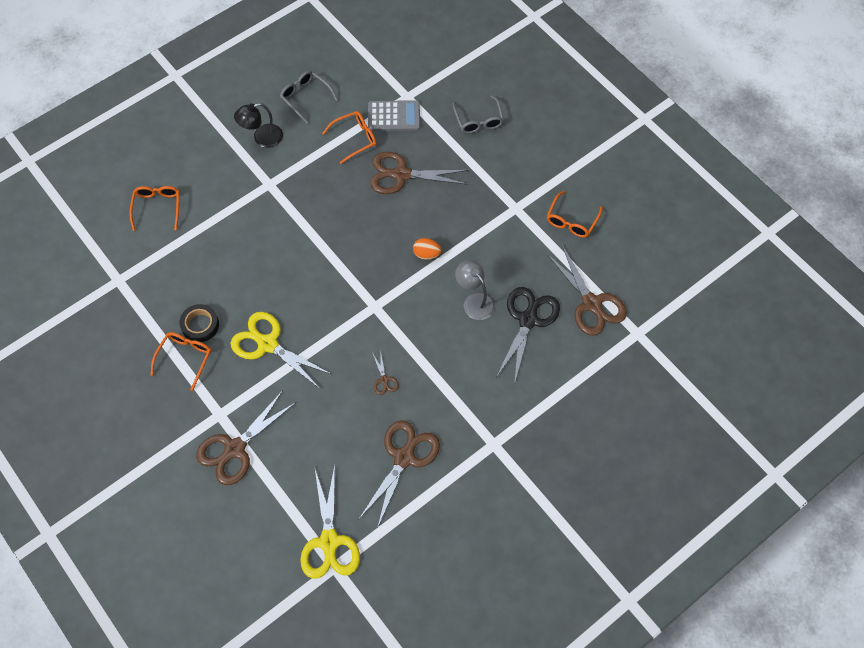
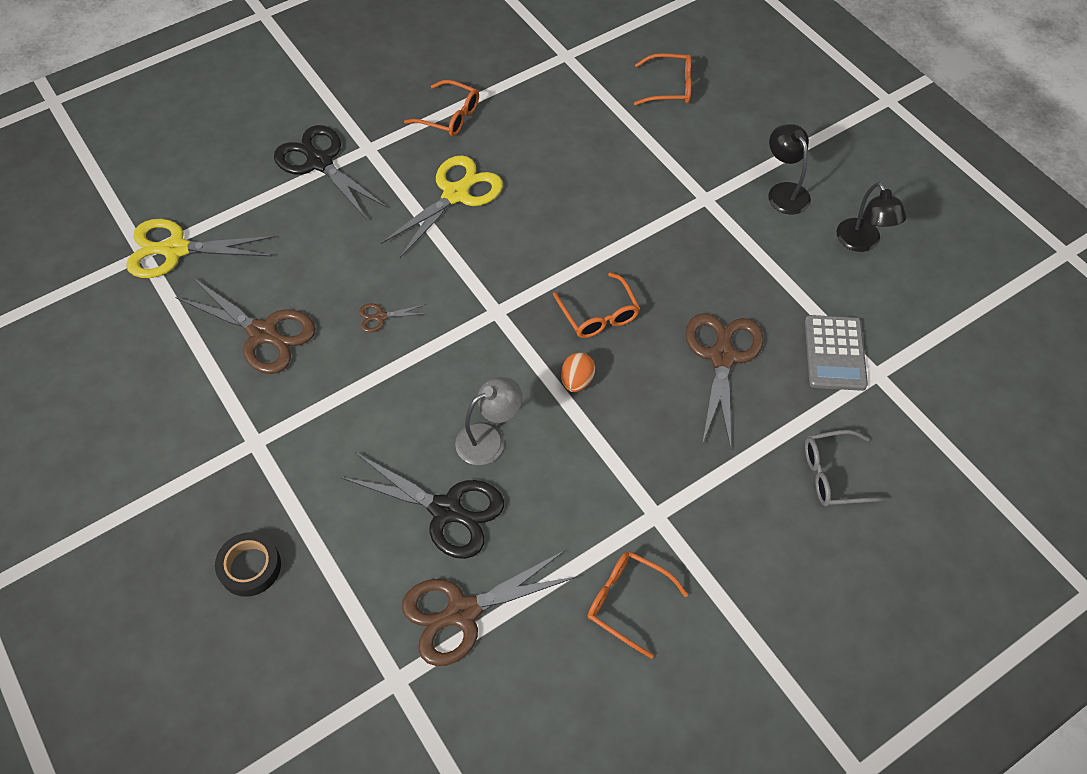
camera: 95 degrees right, 5 degrees down
black tape [179,304,219,342] -> black tape moved to [215,532,281,597]
brown scissors [196,390,297,485] -> black scissors [274,125,387,220]
grey glasses [280,71,338,124] -> black lamp [837,182,907,252]
orange glasses [322,111,376,164] -> orange glasses moved to [553,272,640,338]

